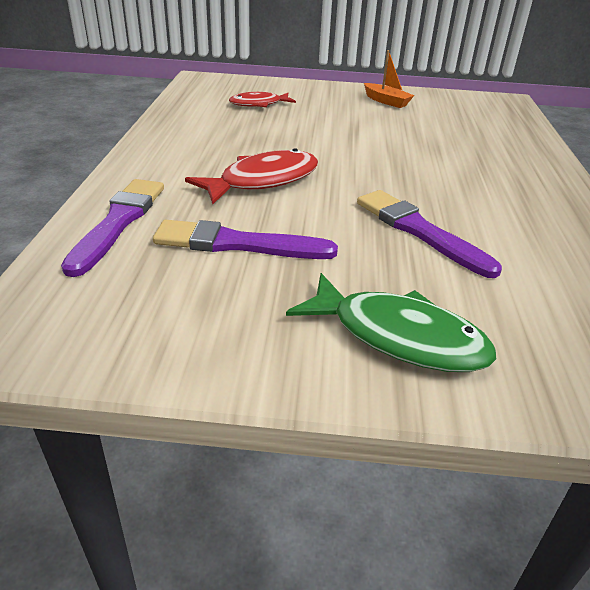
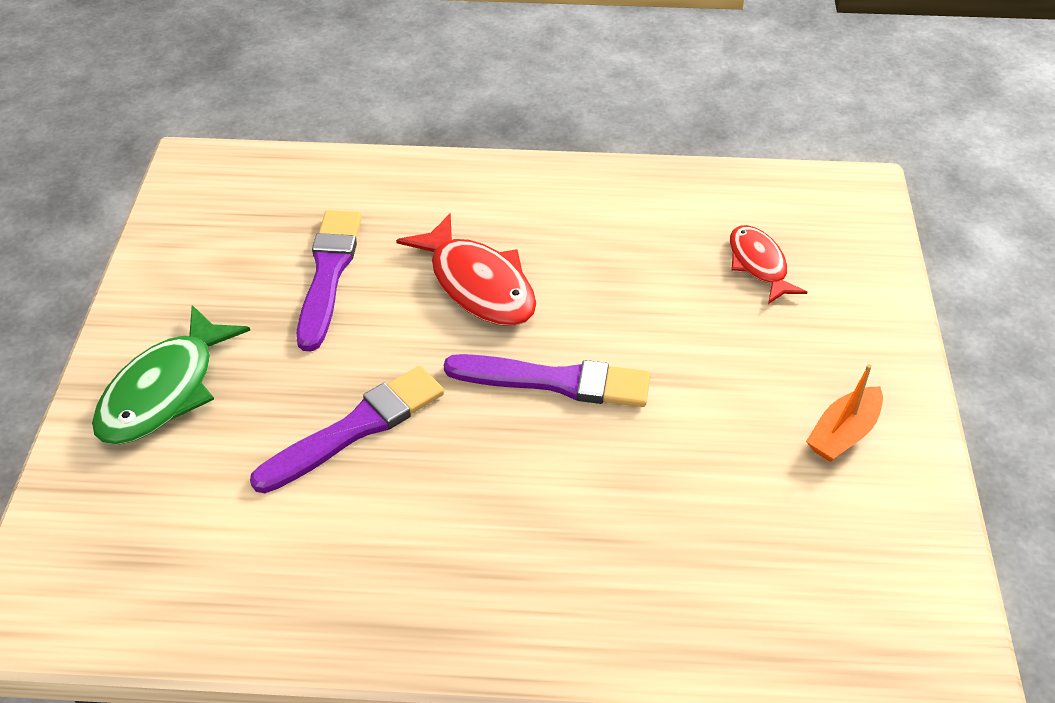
camera: 90 degrees right, 10 degrees up
purple brush [61,179,164,277] -> purple brush moved to [444,354,650,407]

